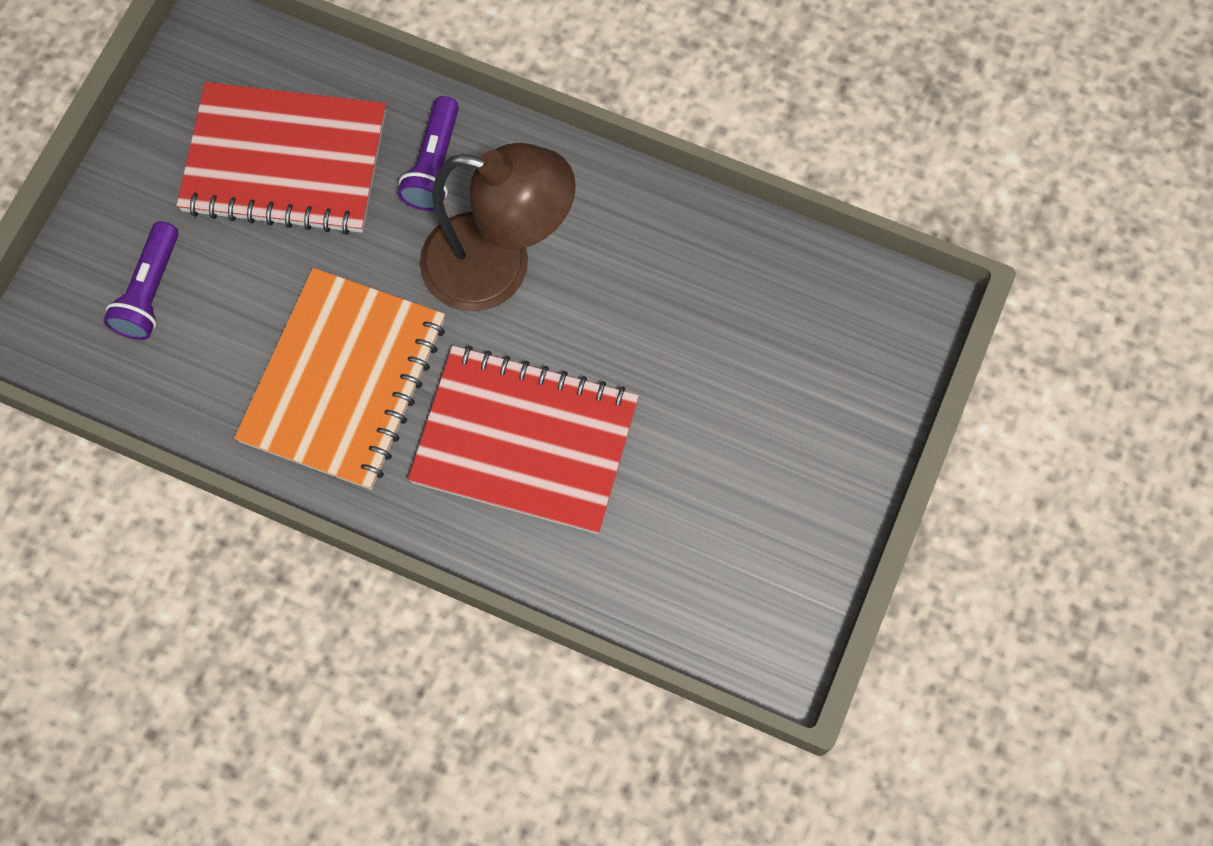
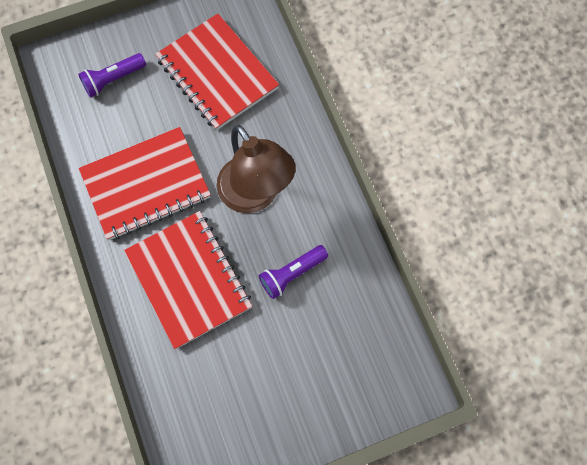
camera: 45 degrees right, 0 degrees up
orange notebook [234,268,445,490] -> red notebook [79,127,211,240]
purple flashlight [398,96,459,211] -> purple flashlight moved to [259,245,328,299]

